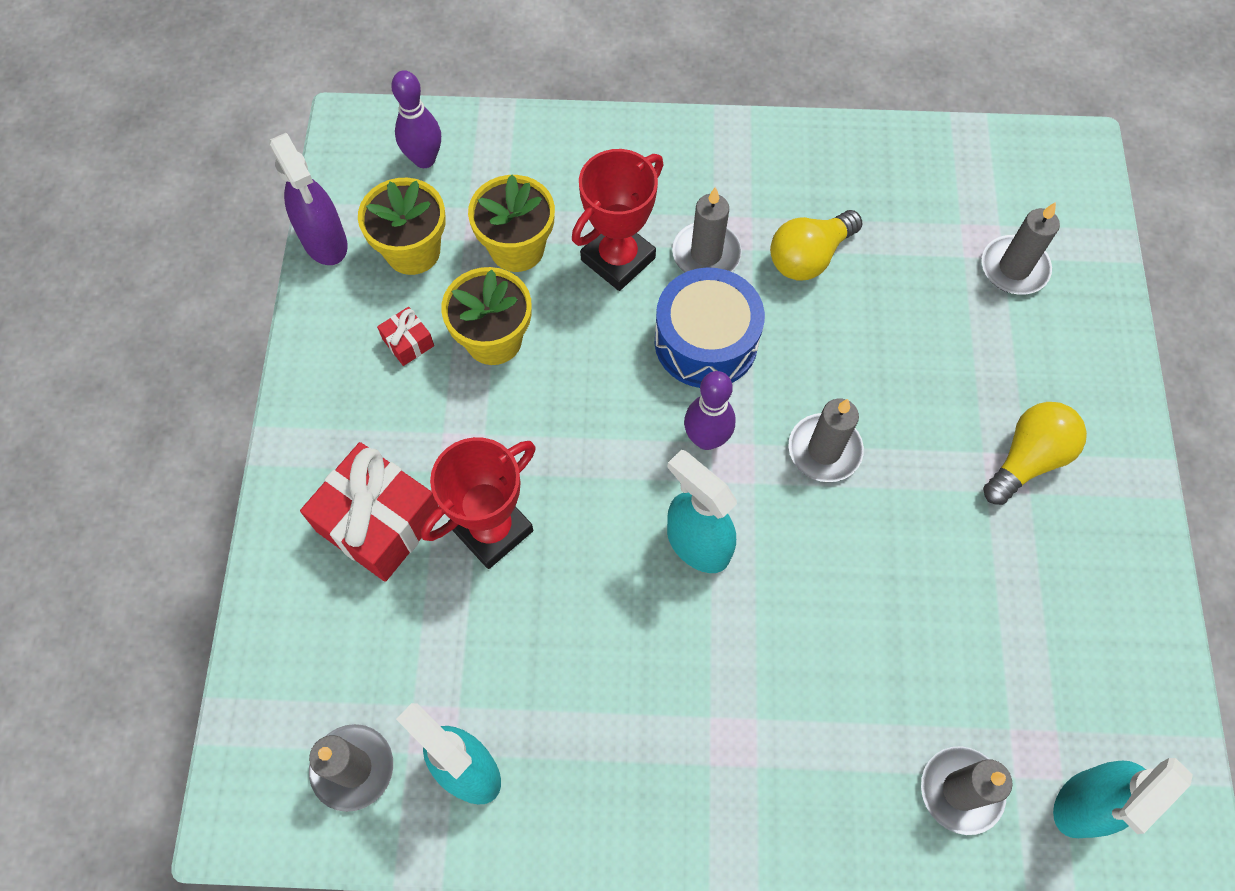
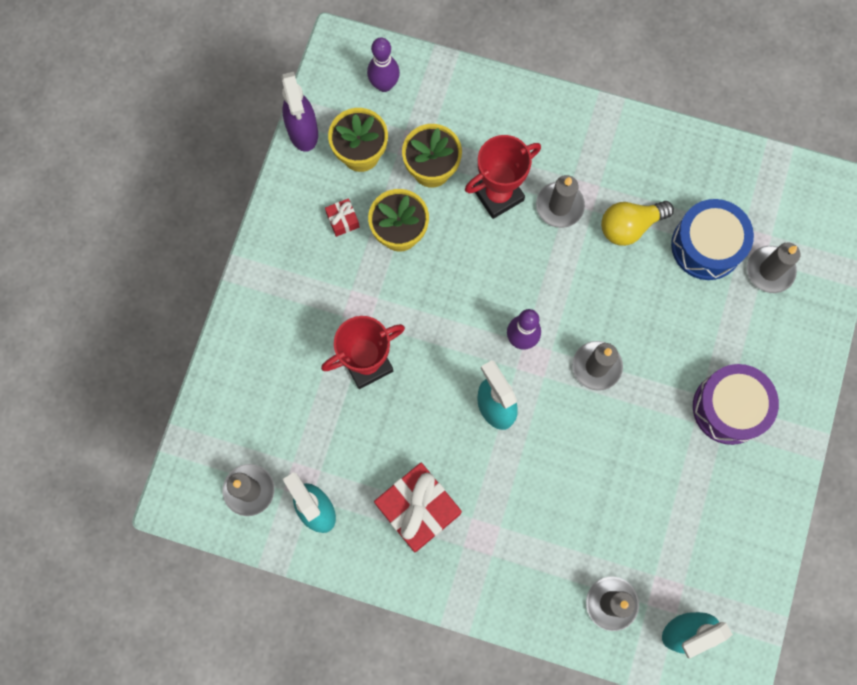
camera: 15 degrees right, 10 degrees up
red gift [300,442,439,582] -> red gift moved to [374,463,462,552]
blue drum [655,267,765,388] -> blue drum moved to [671,199,754,280]
yellow light bulb [983,402,1087,505] -> purple drum [693,364,779,445]

